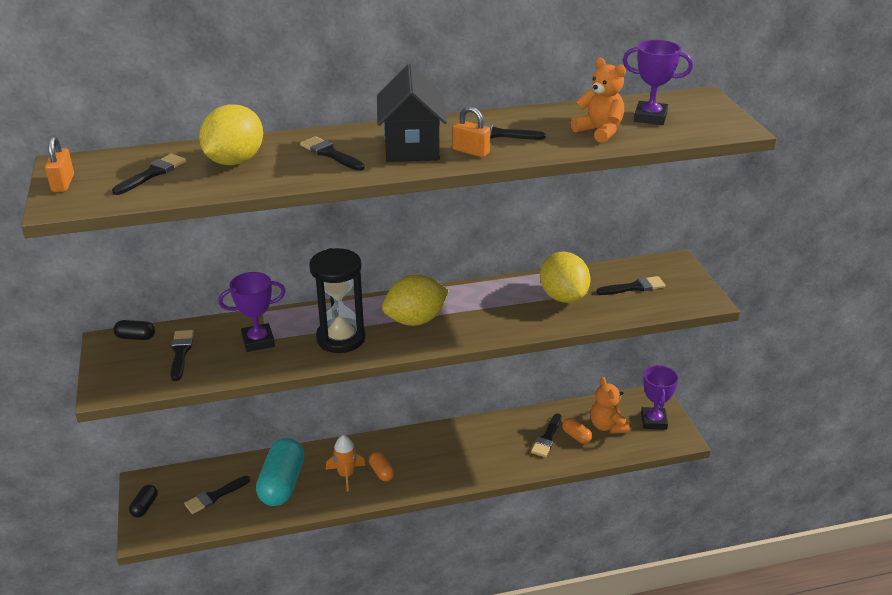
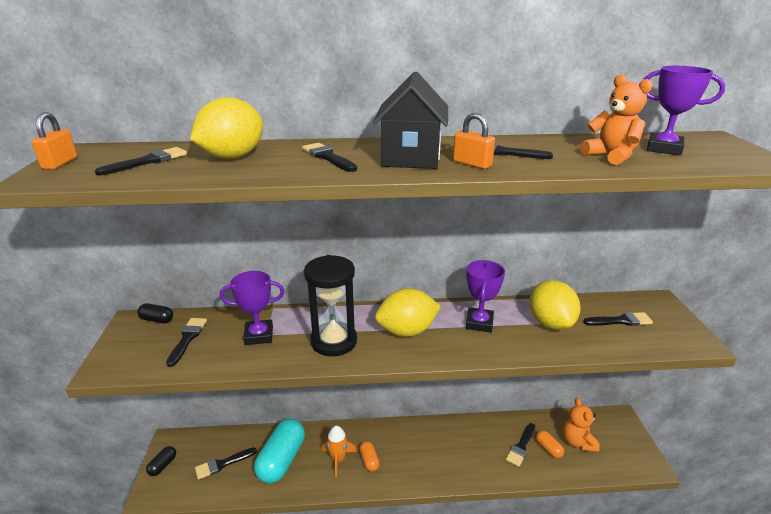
camera: 10 degrees right, 5 degrees down
purple trophy [641,365,679,430] -> purple trophy moved to [466,260,505,332]

